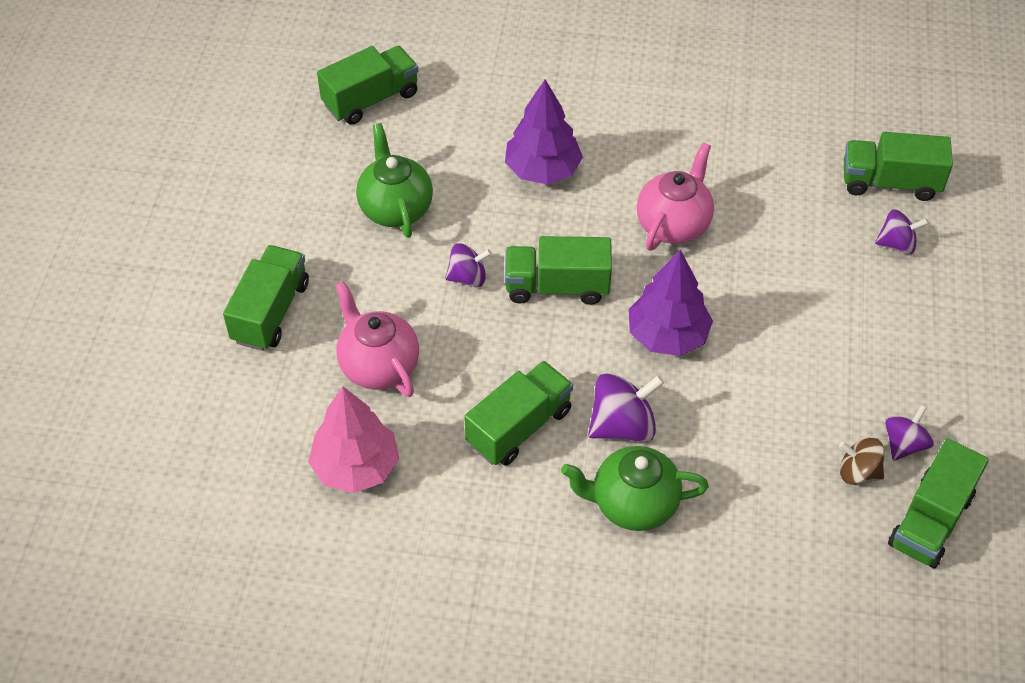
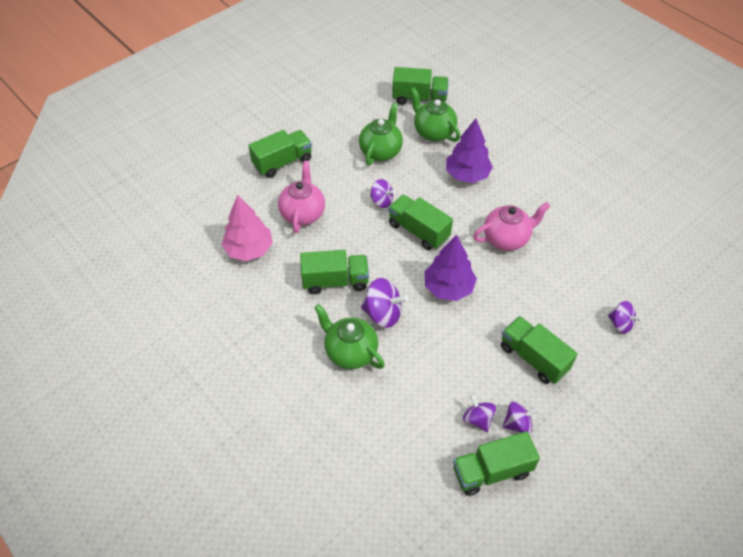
camera: 40 degrees right, 0 degrees up
brown spinning top [839,438,885,485] -> purple spinning top [463,394,496,432]
green truck [844,132,953,201] -> green truck moved to [501,316,578,384]
none -> green teapot [410,88,460,142]

